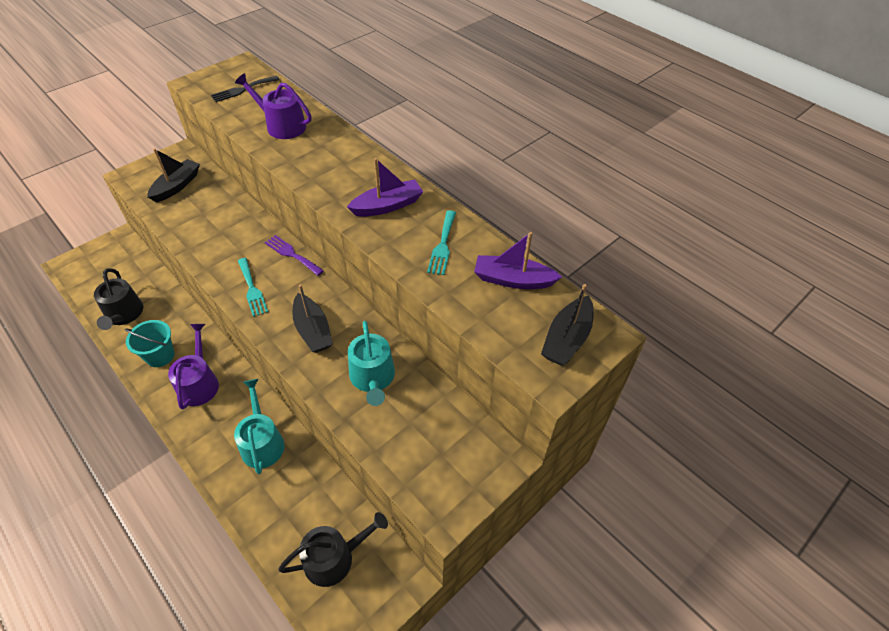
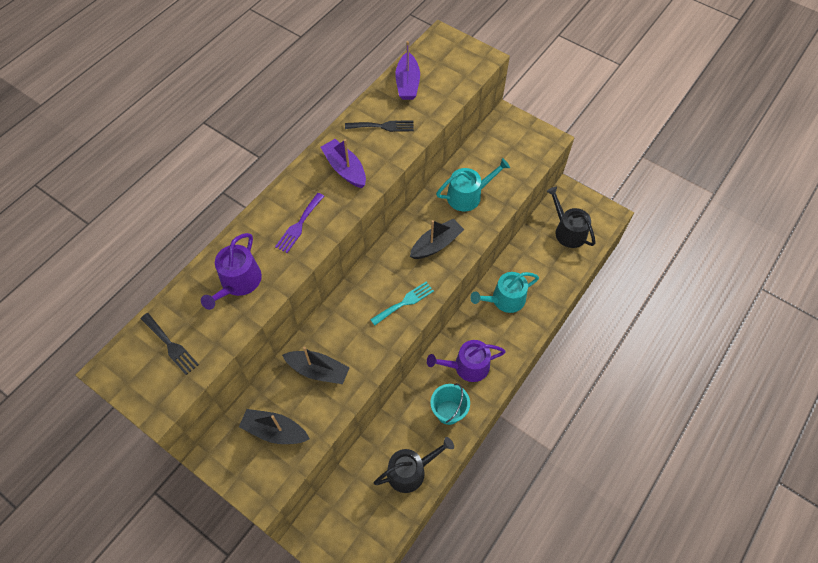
camera: 100 degrees left, 10 degrees up
purple fork [265,235,324,276] -> purple fork moved to [275,193,324,253]
turquoise fork [427,210,456,275] -> black fork [345,121,414,132]
black boat [541,284,594,366] -> black boat moved to [282,346,350,384]

